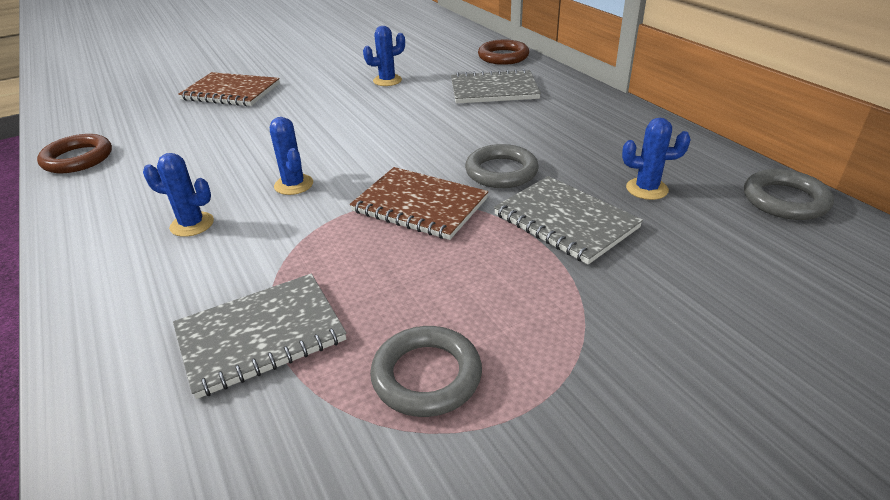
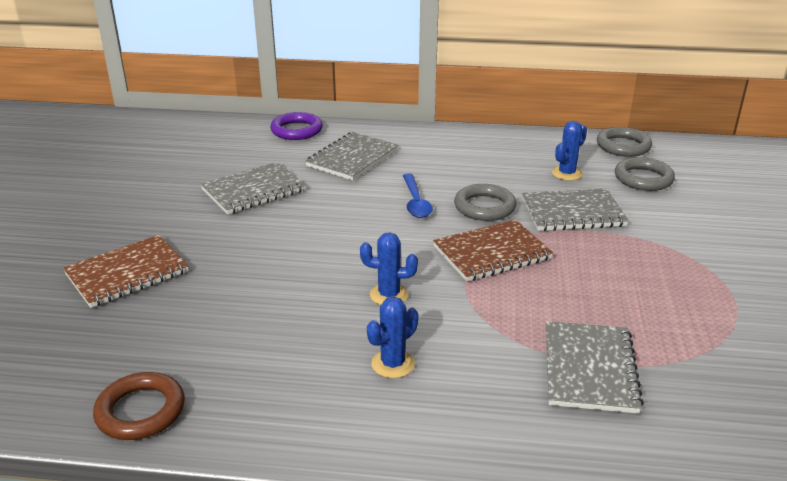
camera: 55 degrees left, 5 degrees down
blue cactus [363,26,405,86] -> grey notebook [201,162,306,215]
grey ring [370,326,482,417] -> grey ring moved to [615,157,675,191]
brown ring [478,40,529,65] -> purple ring [270,112,323,140]
none -> blue spoon [403,173,433,218]

